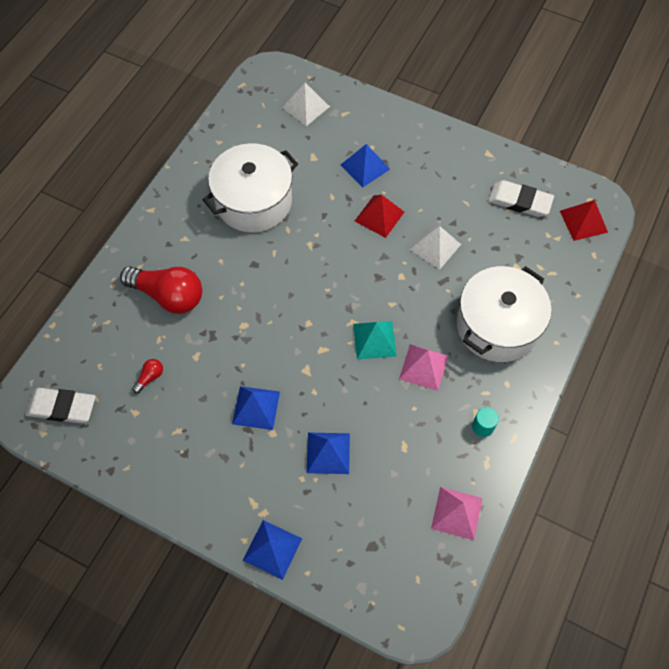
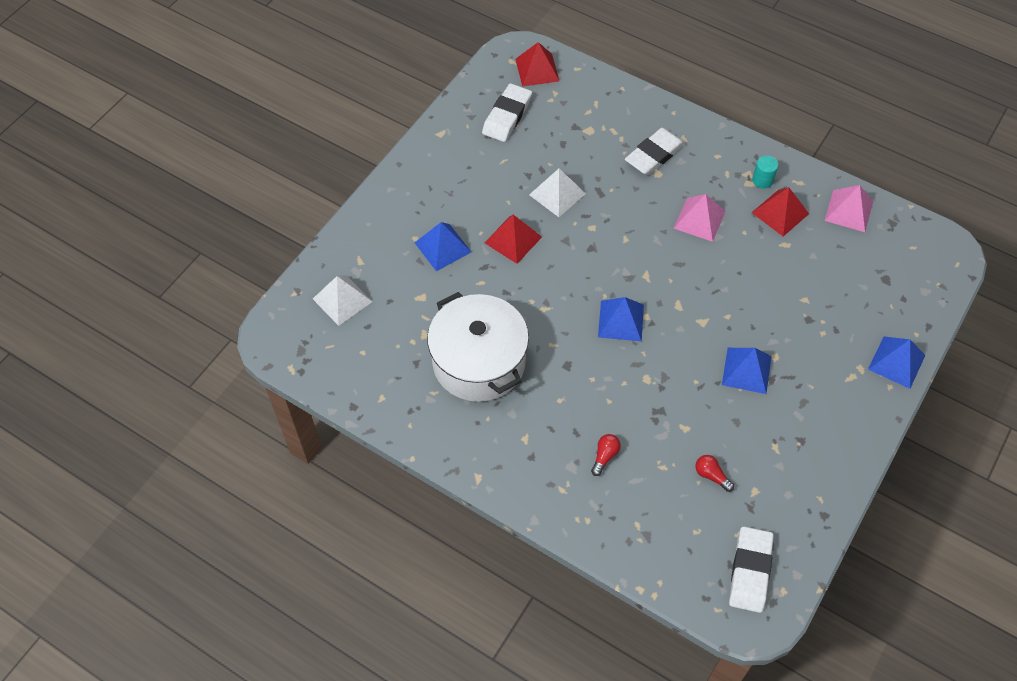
camera: 85 degrees left, 5 degrees down
red light bulb [120,266,202,314] -> red light bulb [591,434,621,476], size x0.42
blue pyramid [307,432,350,474] -> blue pyramid moved to [598,297,644,342]
turquoise pyramid [353,321,397,360] -> none
white pot [457,266,551,362] -> white eraser [625,128,685,175]
none -> red pyramid [752,187,809,236]

